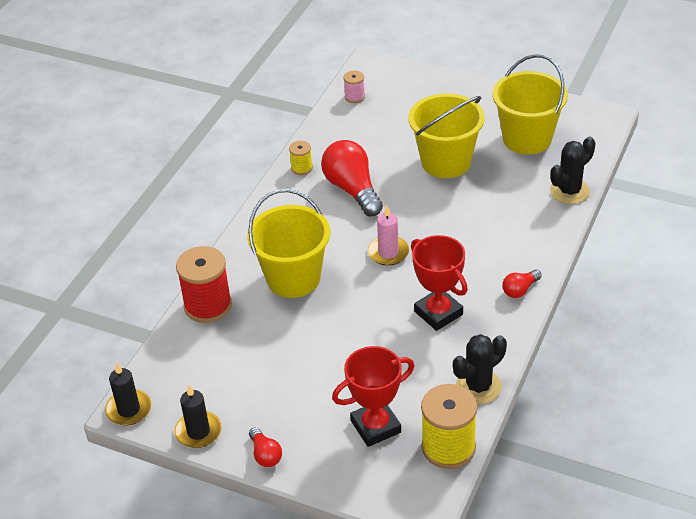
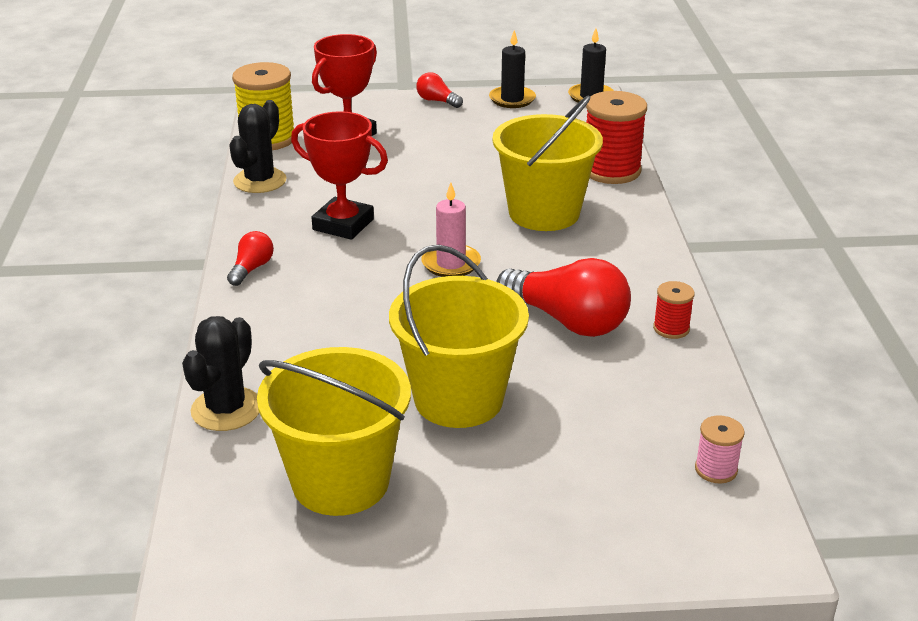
camera: 150 degrees right, 10 degrees down
yellow spool [289,141,313,175] -> red spool [653,281,695,339]

